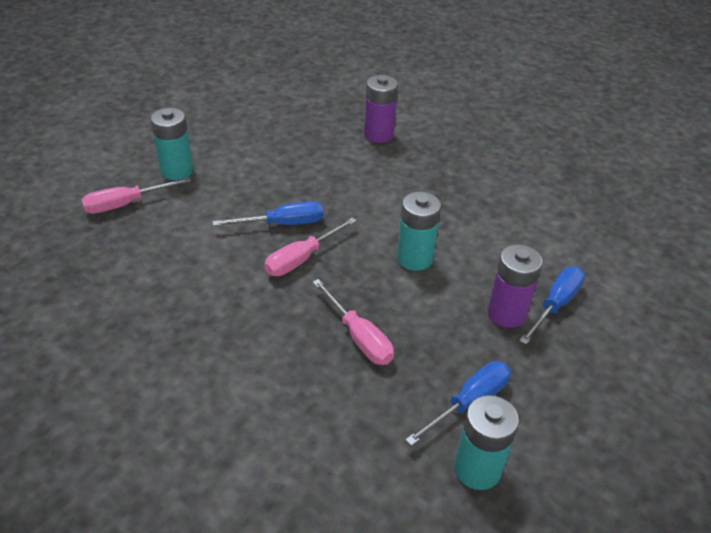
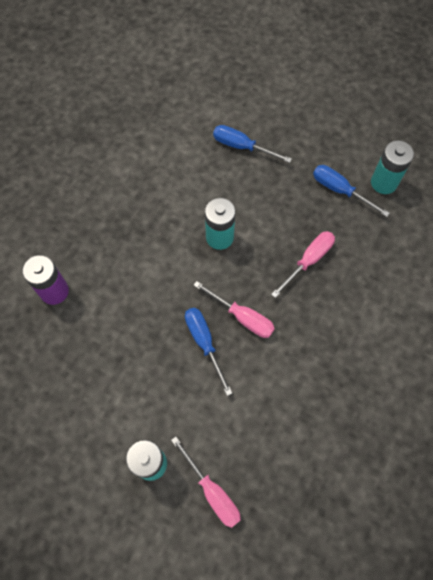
camera: 100 degrees left, 25 degrees up
purple battery [487,244,543,328] -> none

